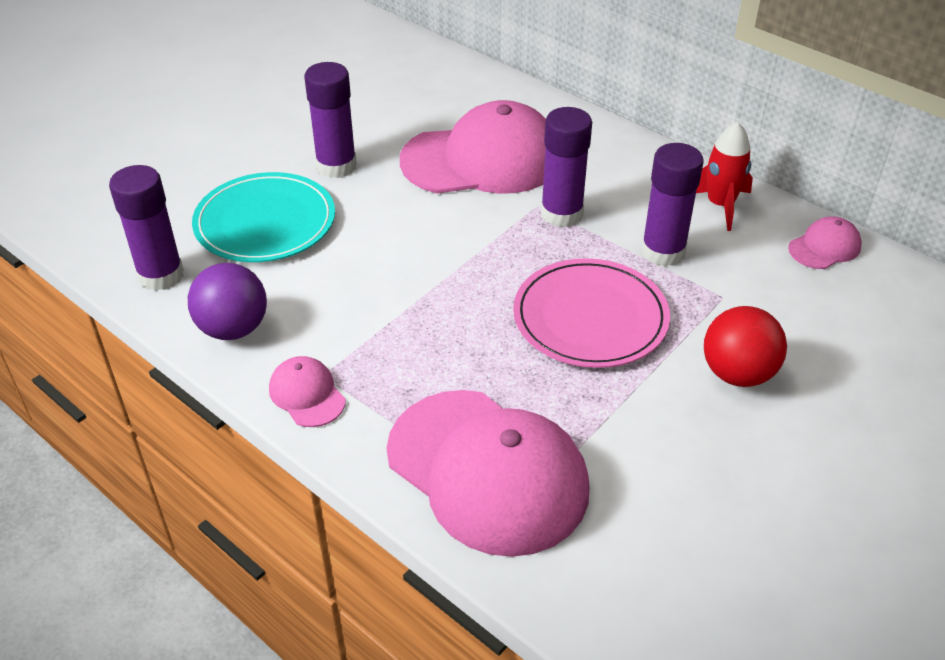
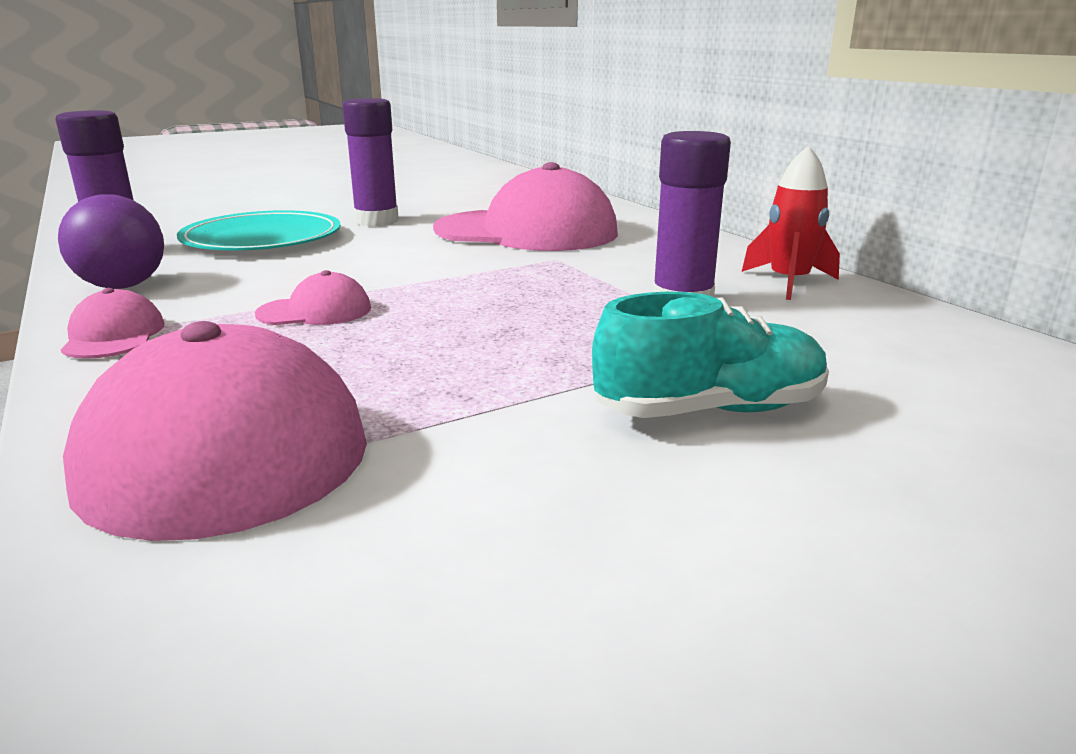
camera: 20 degrees right, 20 degrees down
pink plate [513,258,670,368] -> none
purple glue stick [541,107,592,227] -> none
red ball [704,306,787,387] -> turquoise shoe [592,292,829,418]
pink cap [788,216,862,269] -> pink cap moved to [255,270,371,325]

